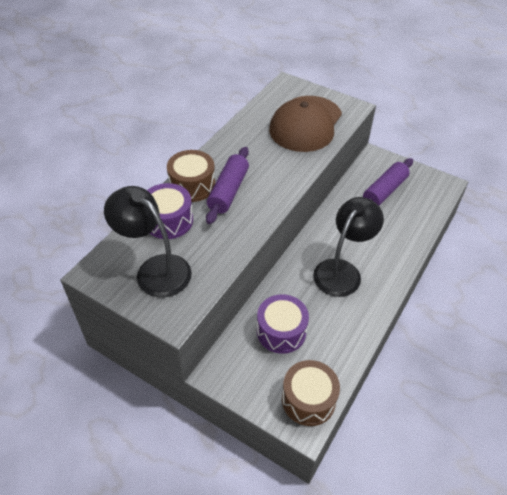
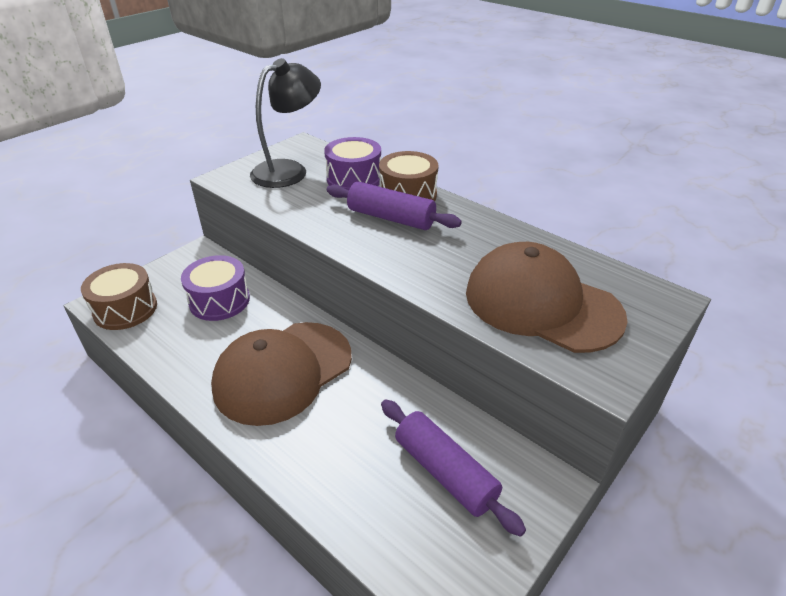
camera: 100 degrees right, 10 degrees down
black lamp [313,197,384,297] -> brown cap [211,322,352,426]

